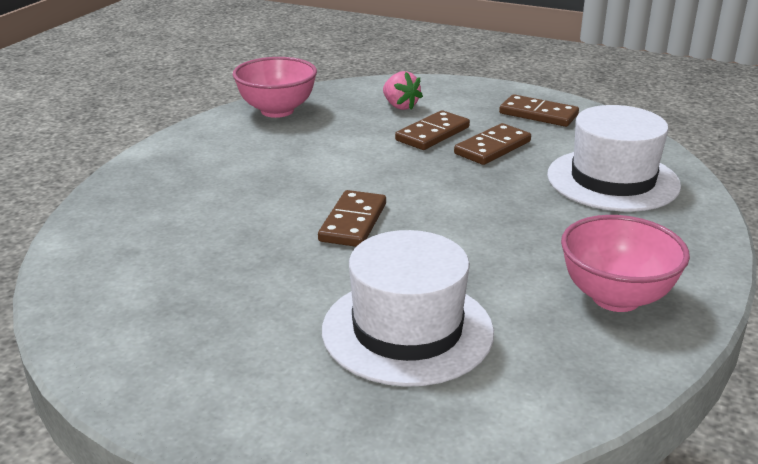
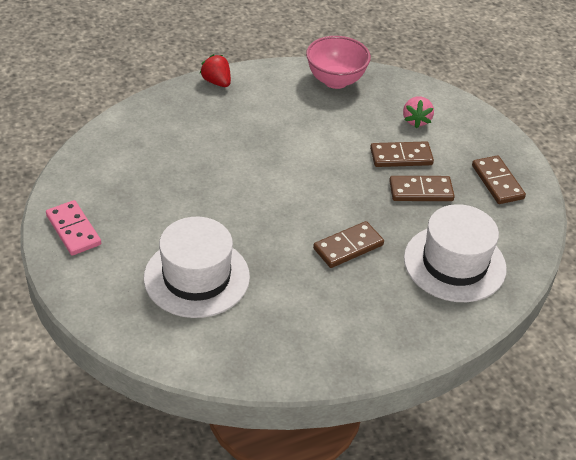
camera: 40 degrees right, 15 degrees up
brown domino [318,190,386,247] -> brown domino moved to [313,221,384,268]
pink bowl [561,215,690,312] -> none
none -> pink domino [46,200,101,256]
none -> red strawberry [200,54,231,87]

